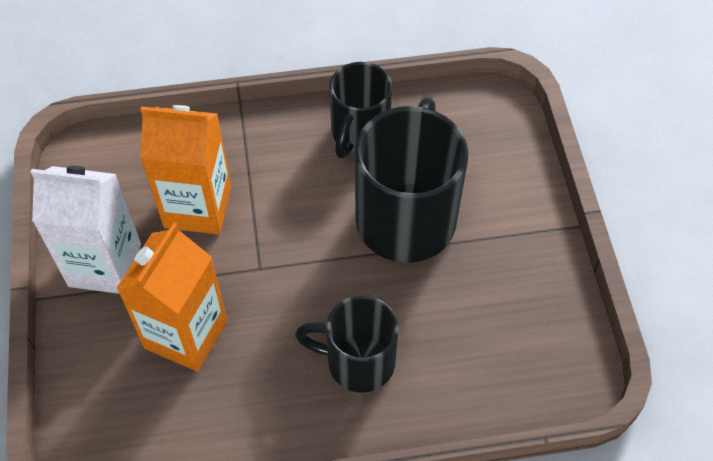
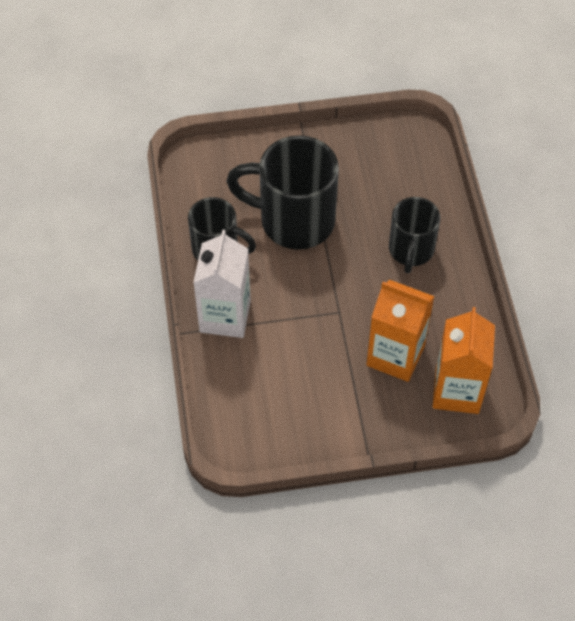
camera: 90 degrees left, 0 degrees up
white carton [31,166,141,294] -> white carton moved to [193,230,251,338]
orange carton [140,105,231,235] -> orange carton moved to [433,307,495,414]

